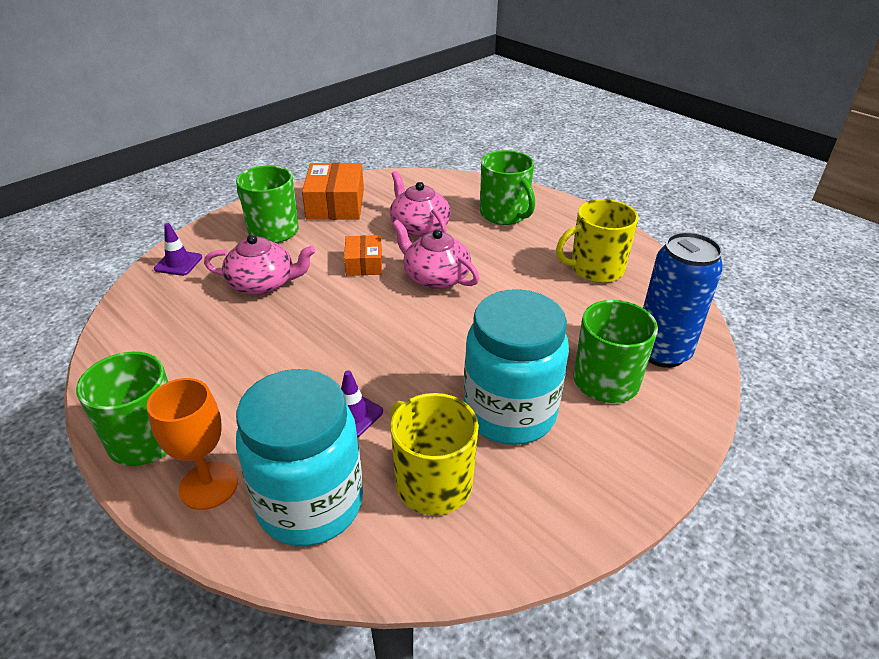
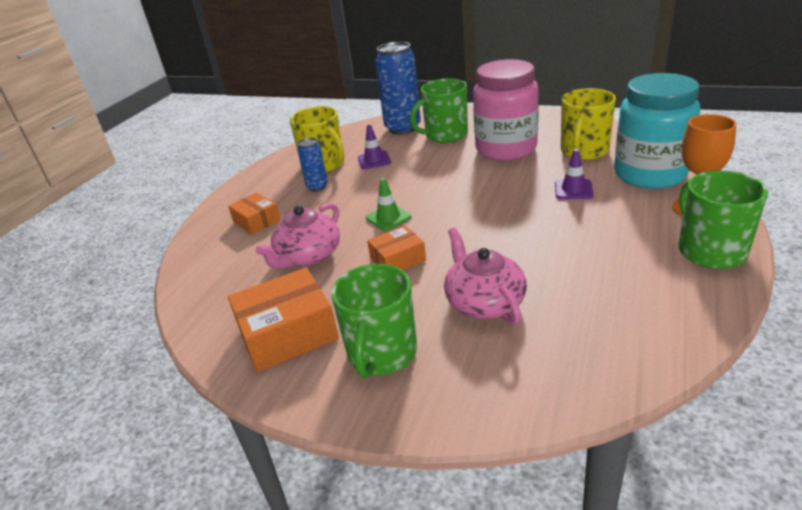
camera: 110 degrees left, 5 degrees down
purple traffic cone [154,223,202,276] -> purple traffic cone moved to [358,125,391,169]
pink teapot [392,220,480,289] -> green traffic cone [366,178,412,231]
turquoise jar [463,289,569,445] -> pink jar [473,59,539,161]
green mug [480,150,535,225] -> orange box [228,192,281,235]
none -> blue can [297,138,328,192]

